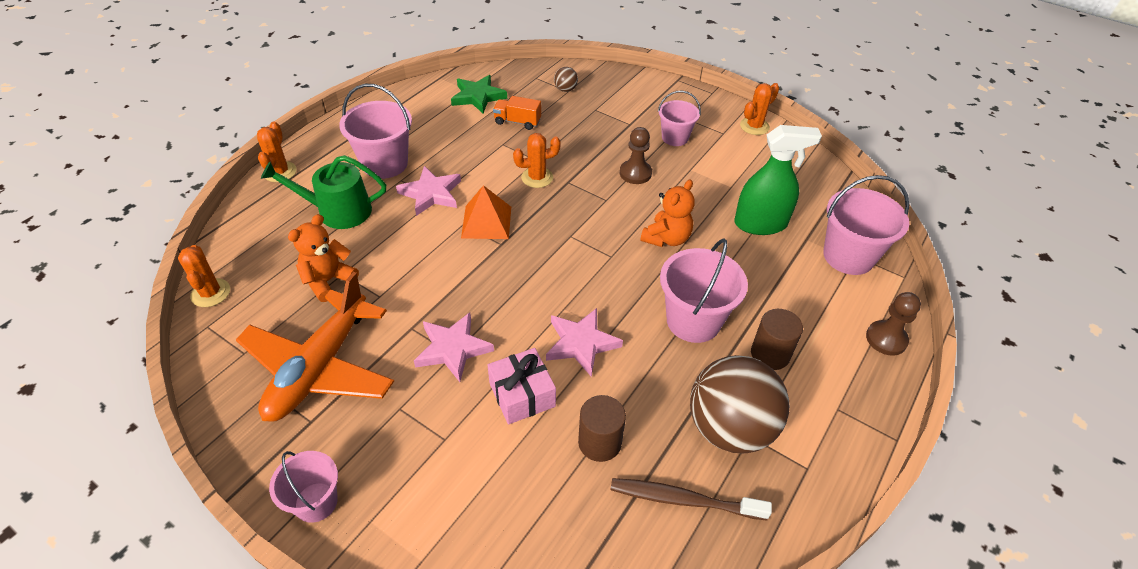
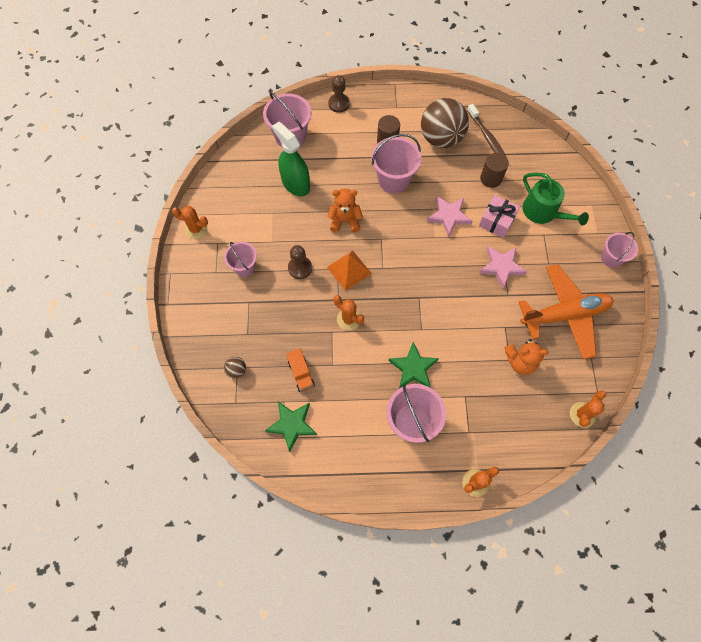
camera: 125 degrees left, 20 degrees up
green watering can [261,155,386,229] -> green watering can moved to [523,173,589,226]
pink star [396,166,461,216] -> green star [389,342,439,388]
orange pyramid [461,185,511,239] -> orange pyramid moved to [327,251,372,291]

